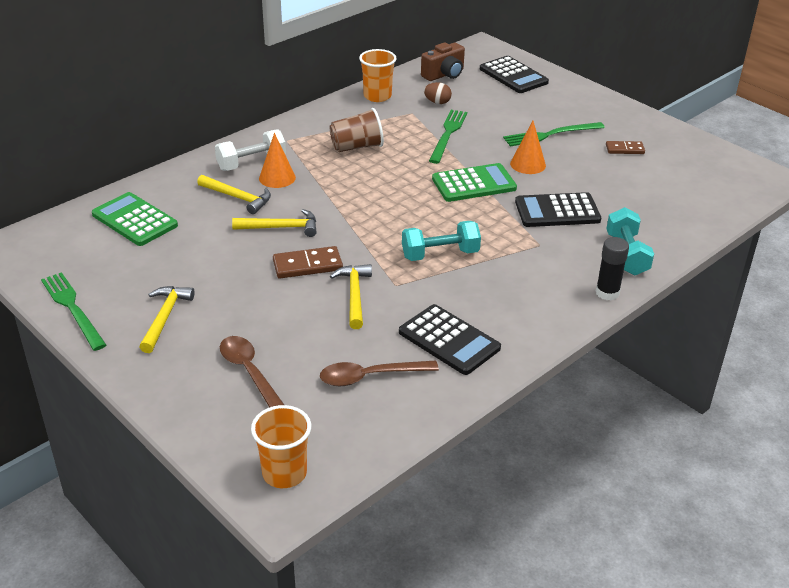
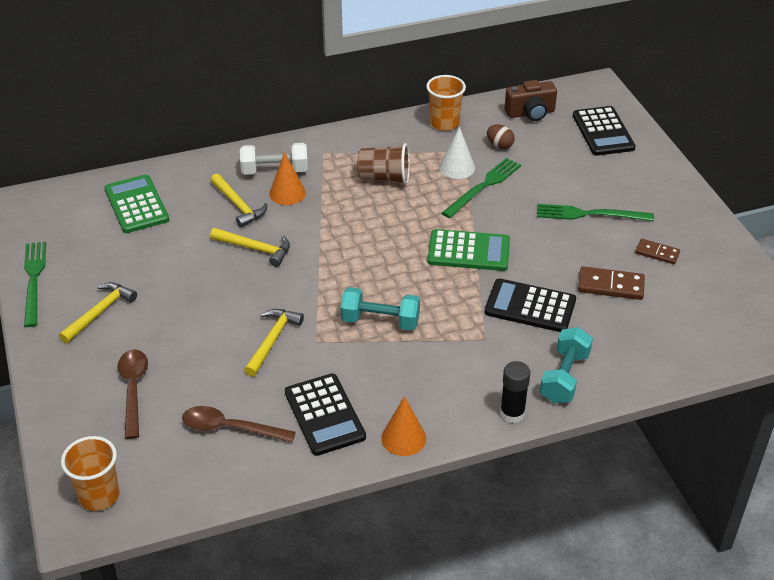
camera: 25 degrees right, 5 degrees up
brown domino [273,246,343,278] -> brown domino moved to [578,266,645,300]
orange cone [510,121,546,174] -> orange cone moved to [381,396,426,456]
none -> white cone [439,127,475,179]

